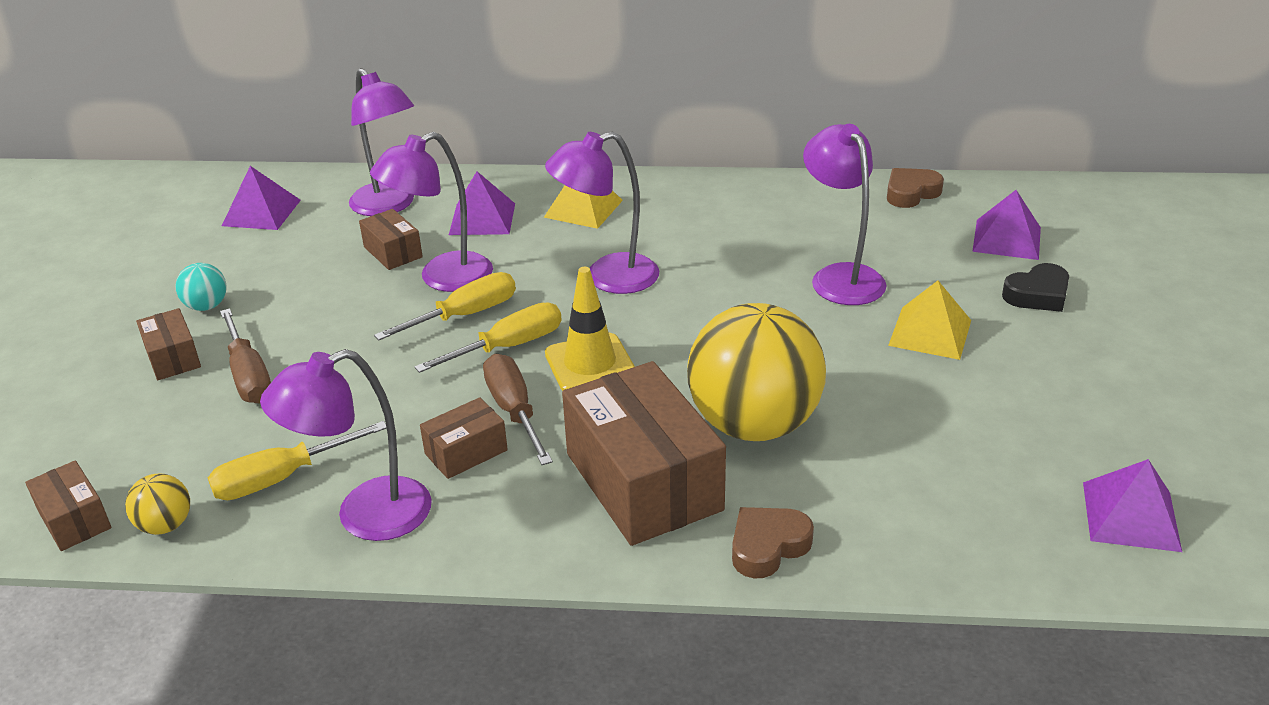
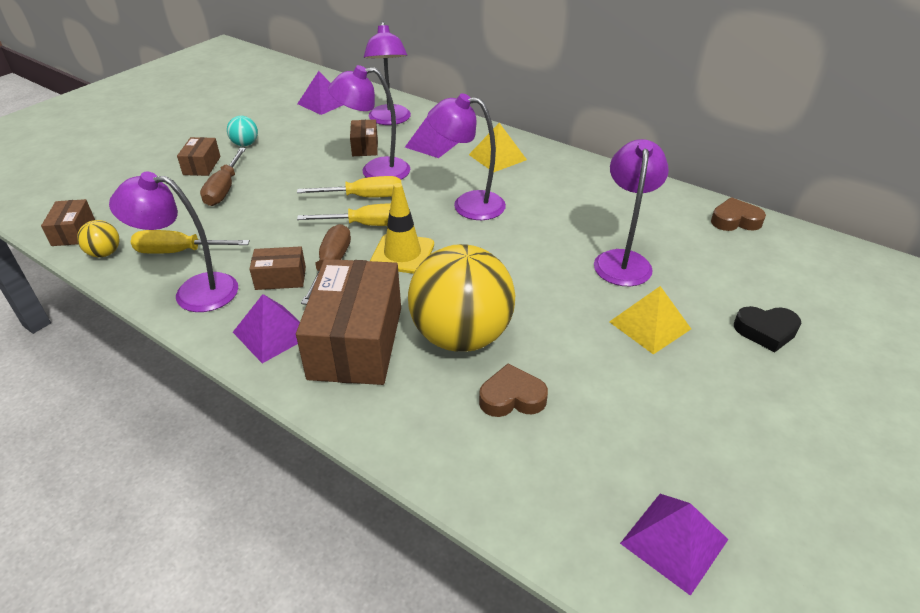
camera: 30 degrees right, 5 degrees up
brown heart [732,507,814,578] -> brown heart moved to [479,364,548,417]
purple pyramid [972,190,1041,260] -> purple pyramid moved to [233,294,300,363]

